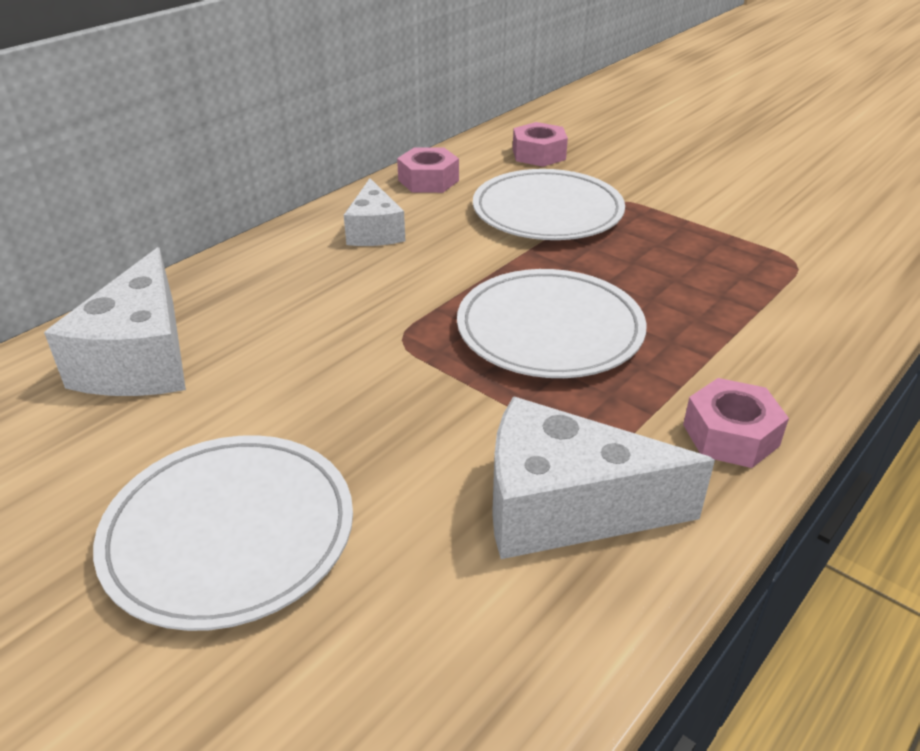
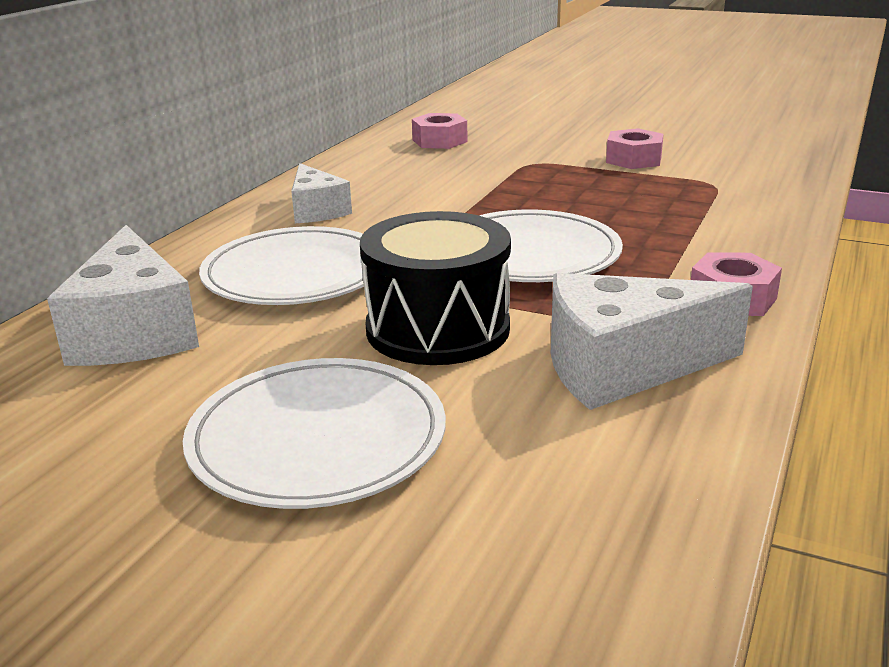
camera: 15 degrees left, 10 degrees down
pink nut [397,147,459,193] -> pink nut moved to [606,128,664,169]
white plate [473,169,625,240] -> white plate moved to [199,226,364,305]
none -> black drum [360,211,511,365]

